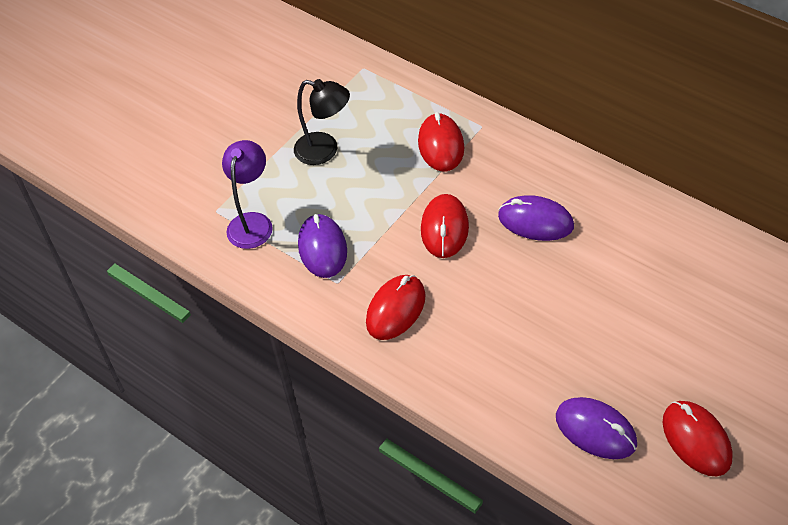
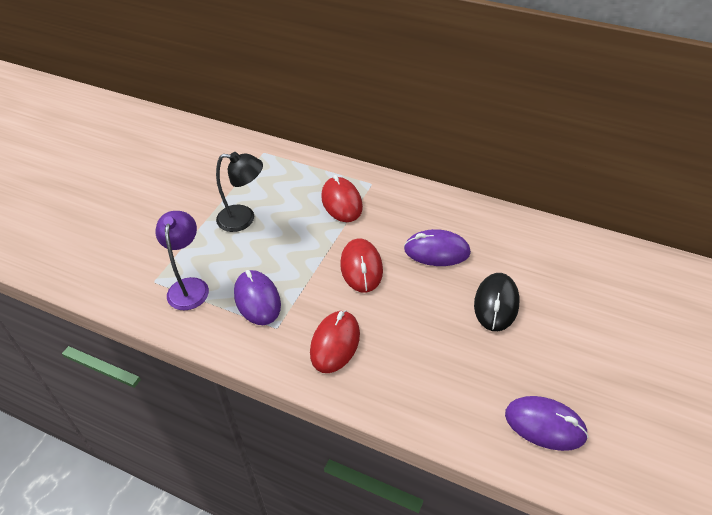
camera: 15 degrees left, 5 degrees down
red mouse [663,401,733,476] -> none
none -> black mouse [474,273,519,331]

